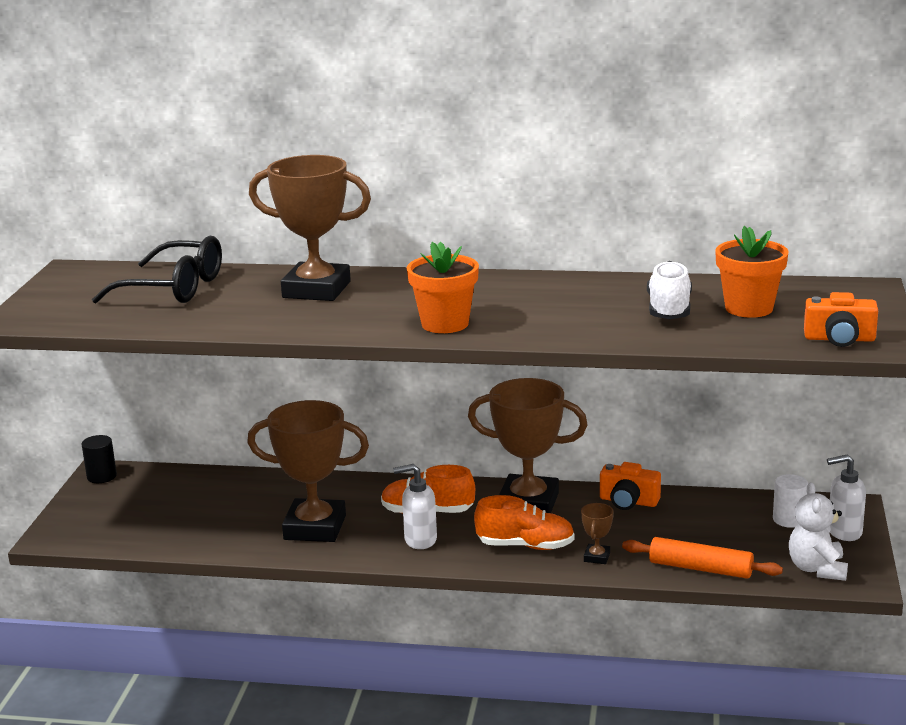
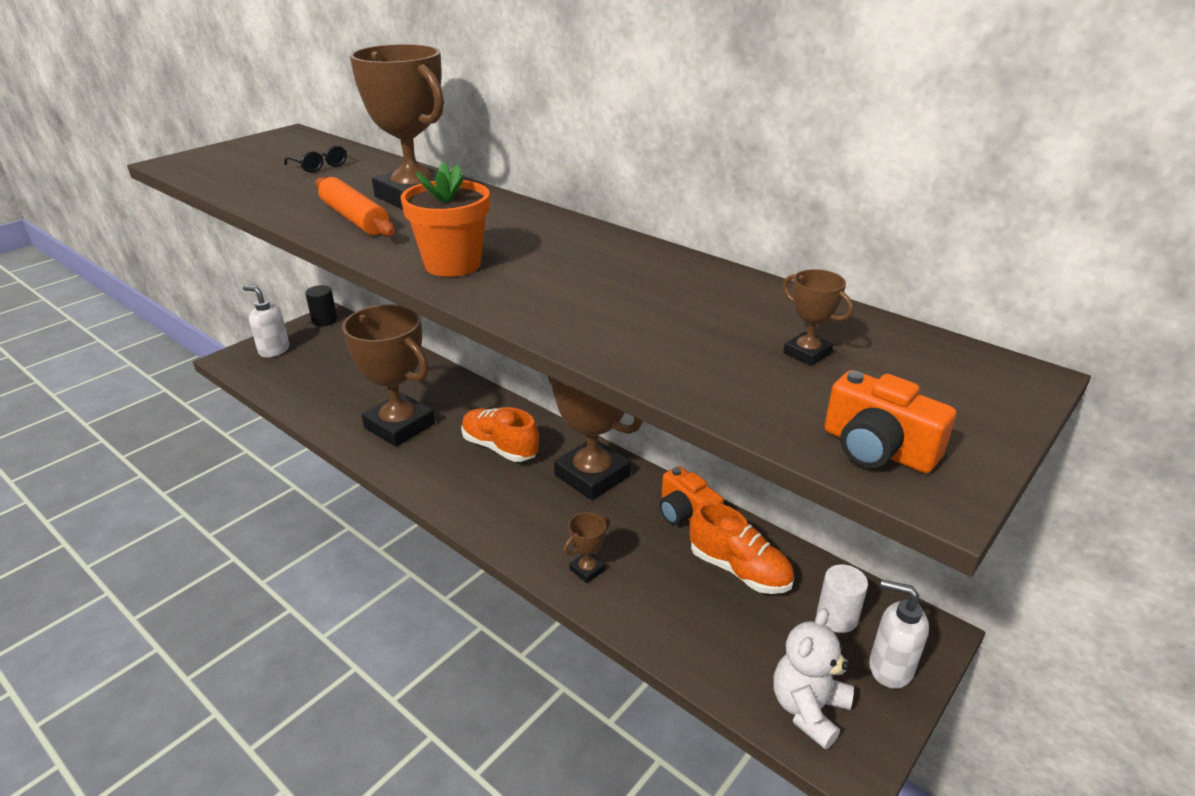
camera: 30 degrees right, 10 degrees up
black glasses [92,236,222,304] -> black glasses [284,146,347,173], size x0.46
white soap dispenser [393,464,437,549] -> white soap dispenser moved to [243,285,289,358]
orange shoe [474,495,575,550] -> orange shoe moved to [689,502,794,594]
orange rolling pin [622,537,783,579] -> orange rolling pin moved to [315,177,395,237]
white shoe [647,261,692,319] -> none
orange flower pot [715,226,789,318] -> brown trophy [783,269,853,366]

